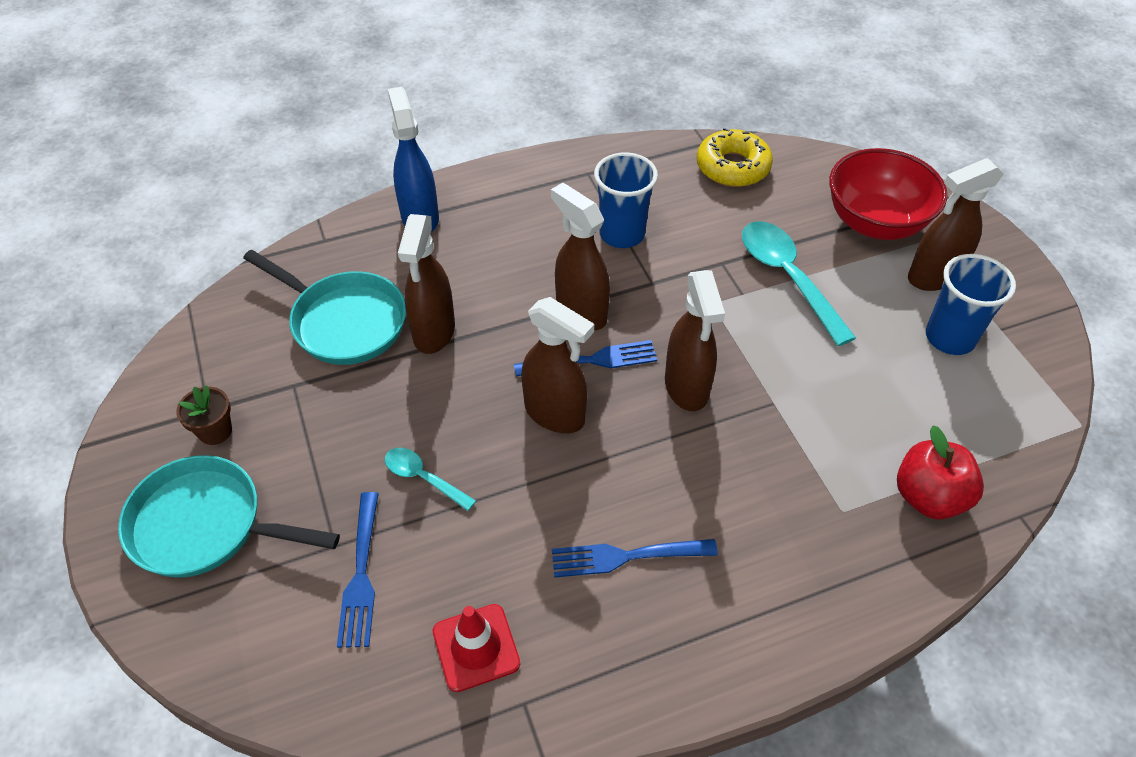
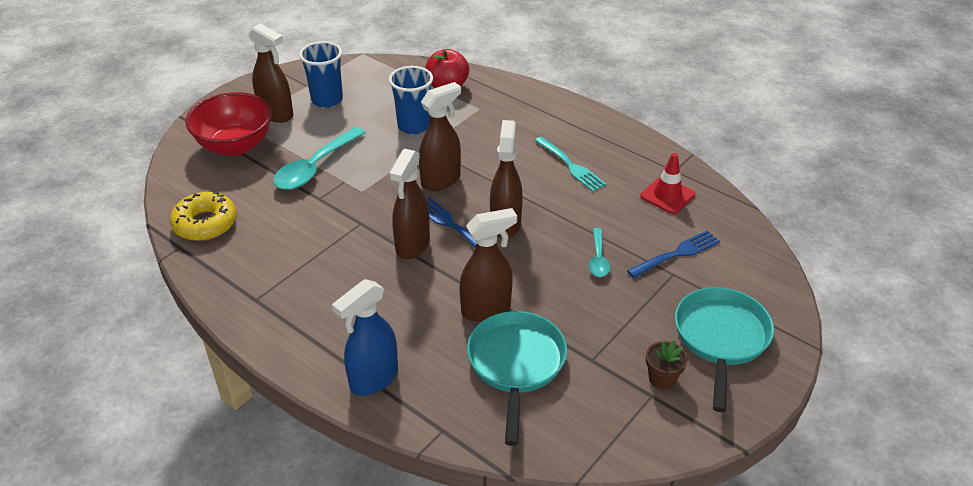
camera: 120 degrees left, 10 degrees down
turquoise pan [118,455,340,577] -> turquoise pan turned 150 degrees counterclockwise [675,287,774,412]
blue fork [552,539,718,578] -> turquoise fork [535,137,606,192]
blue cup [594,153,658,248] -> blue cup moved to [389,66,433,134]

